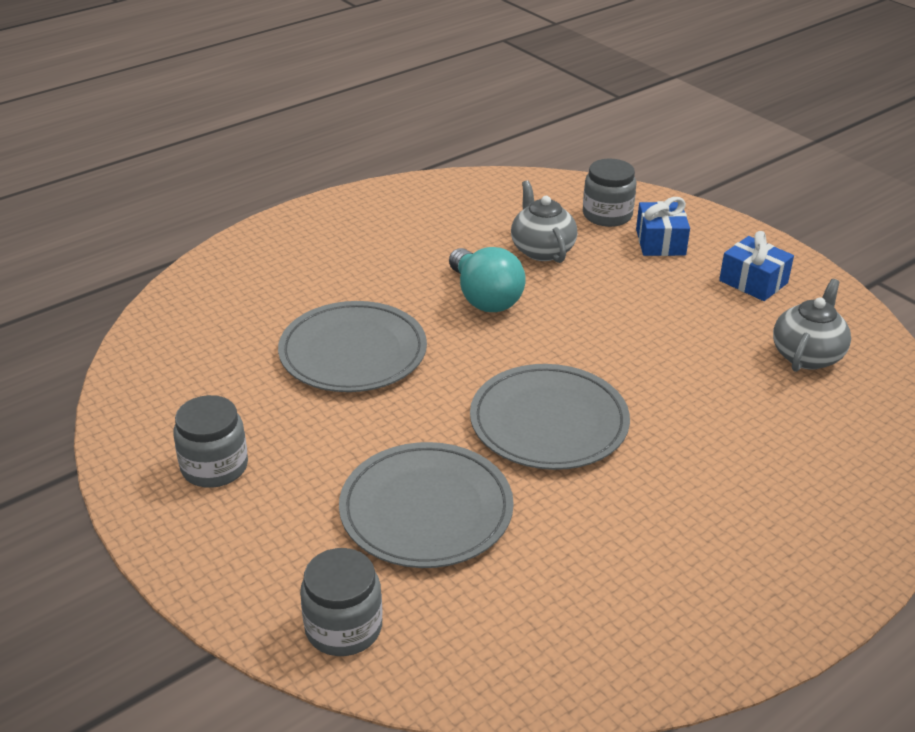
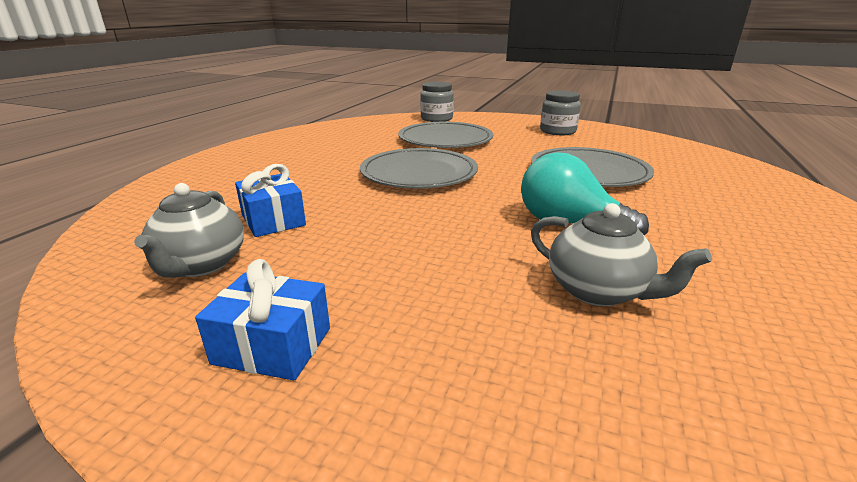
camera: 150 degrees right, 10 degrees down
grey jar [583,159,637,227] -> none
blue gift [636,197,690,256] -> blue gift moved to [235,164,306,237]

